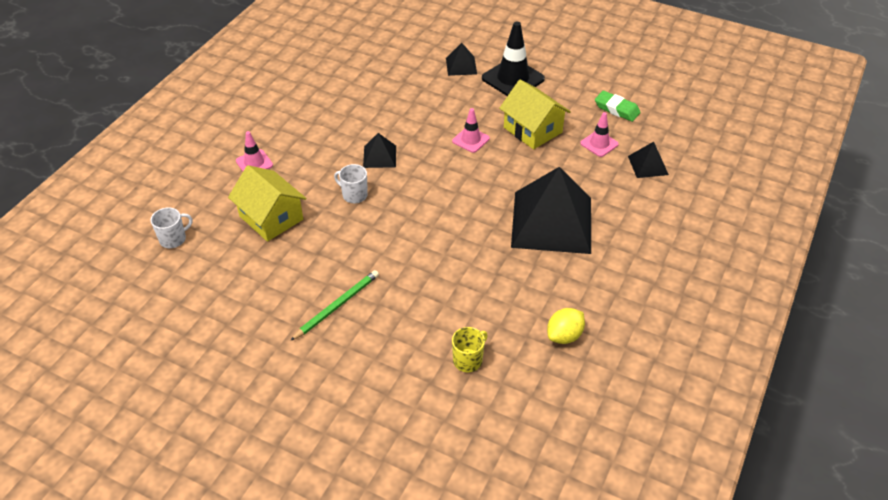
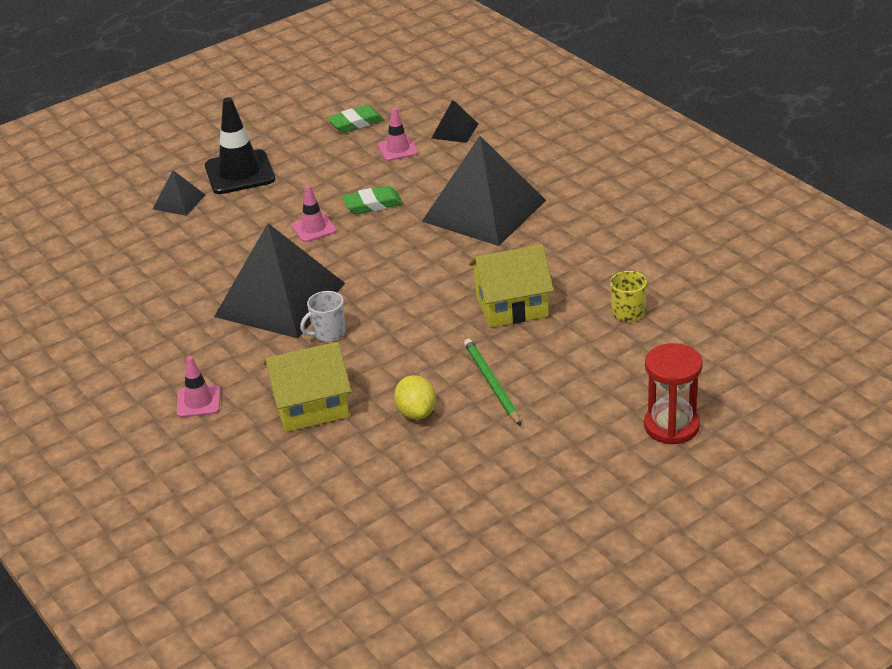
camera: 60 degrees left, 10 degrees down
white mug [151,207,192,248] -> none
black pyramid [363,133,396,168] -> black pyramid [214,223,345,338], size x2.24
yellow house [499,80,571,149] -> yellow house moved to [469,244,554,328]
yellow lemon [547,308,585,344] -> yellow lemon moved to [394,375,436,420]
none -> green eraser [342,186,403,214]
none -> red hourglass [644,343,703,445]

